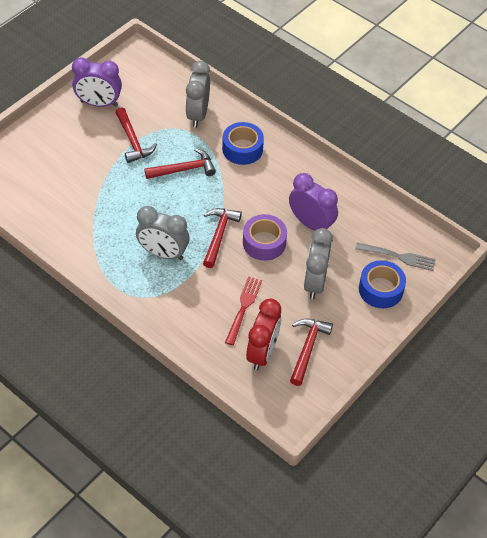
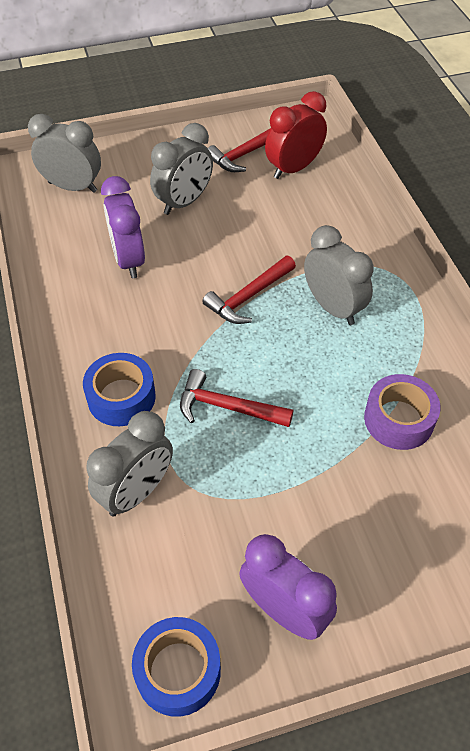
camera: 145 degrees left, 0 degrees up
red hammer [115,107,157,163] -> none
red fork [225,276,262,345] -> none
purple tape [243,214,287,261] -> purple tape moved to [364,374,440,450]
grey fork [355,243,436,271] -> grey clock [28,114,101,193]
blue tape [359,260,406,308] -> blue tape moved to [132,617,221,717]

